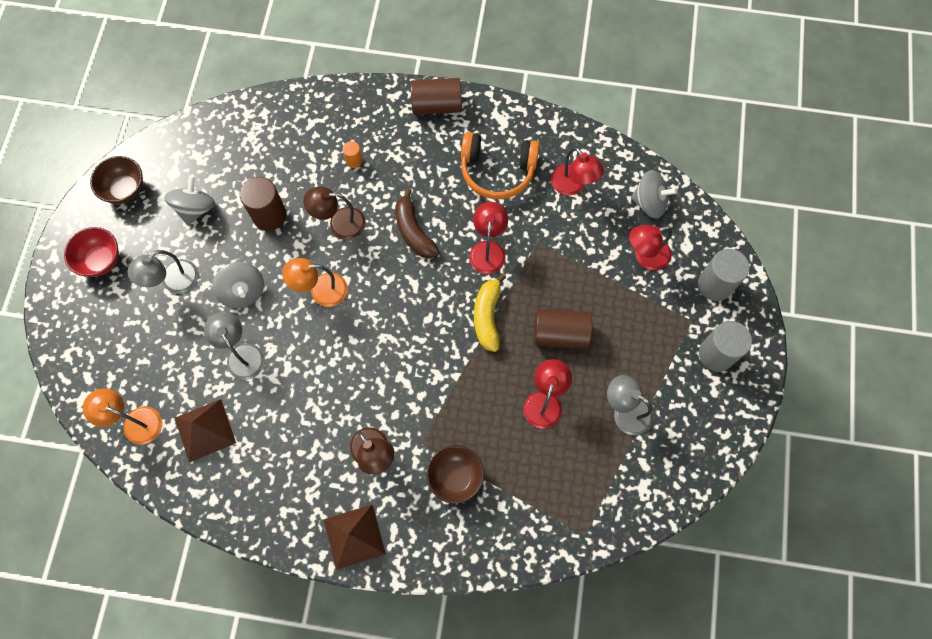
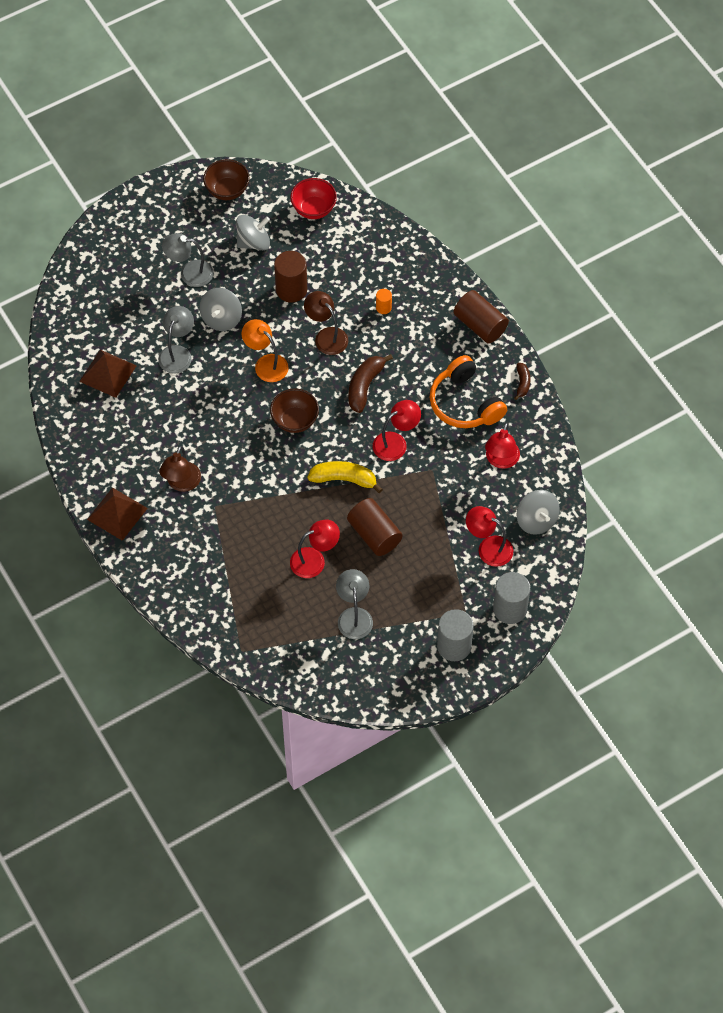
camera: 50 degrees right, 10 degrees down
red bowl [64,227,119,277] -> red bowl moved to [290,178,337,219]
orange lamp [83,388,162,445] -> none
brown bowl [426,445,484,504] -> brown bowl moved to [270,388,319,433]
yellow banana [474,273,506,352] -> yellow banana turned 45 degrees clockwise [307,461,383,493]
none -> brown banana [514,363,531,400]

